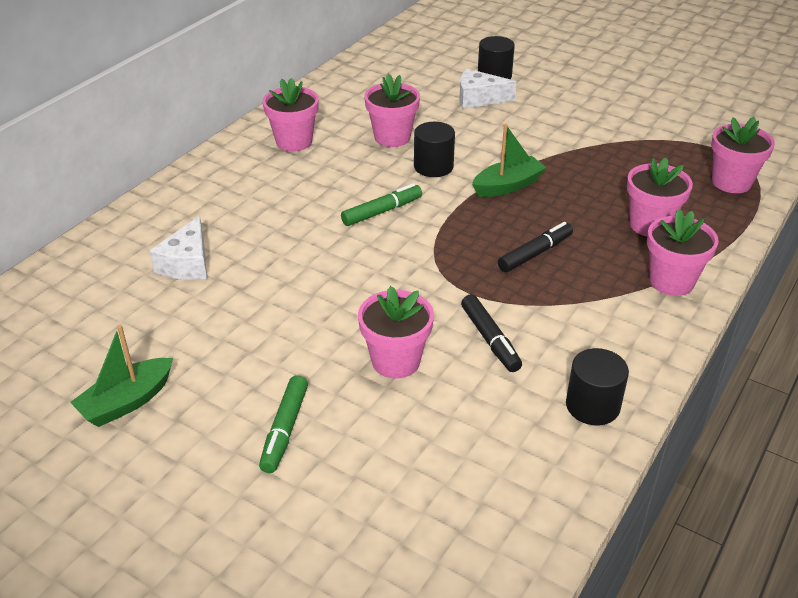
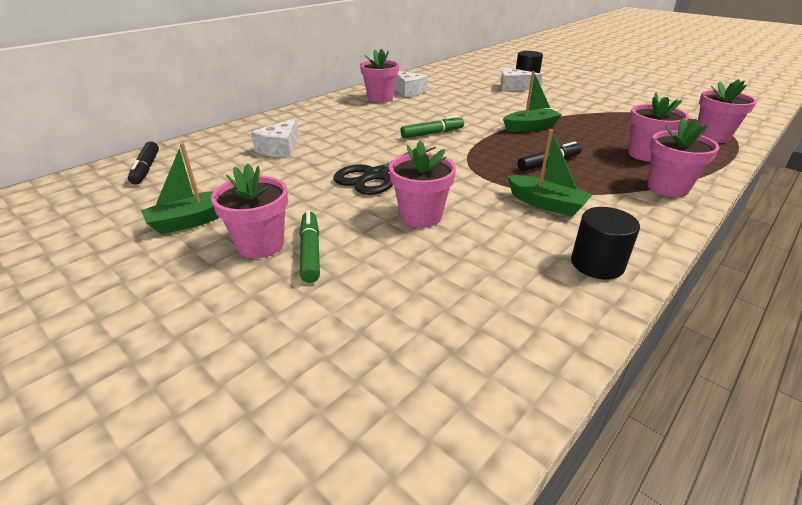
camera: 10 degrees right, 5 degrees down
green marker [259,376,308,473] -> green marker turned 150 degrees clockwise [300,211,320,283]
pink flower pot [364,73,420,147] -> pink flower pot moved to [211,163,288,258]
black cylinder [414,122,455,177] -> none
black marker [461,294,522,372] -> black marker moved to [128,141,159,185]
none -> black scissors [333,147,436,195]
none -> white cheese [395,71,428,97]
none -> green boat [507,129,593,217]

